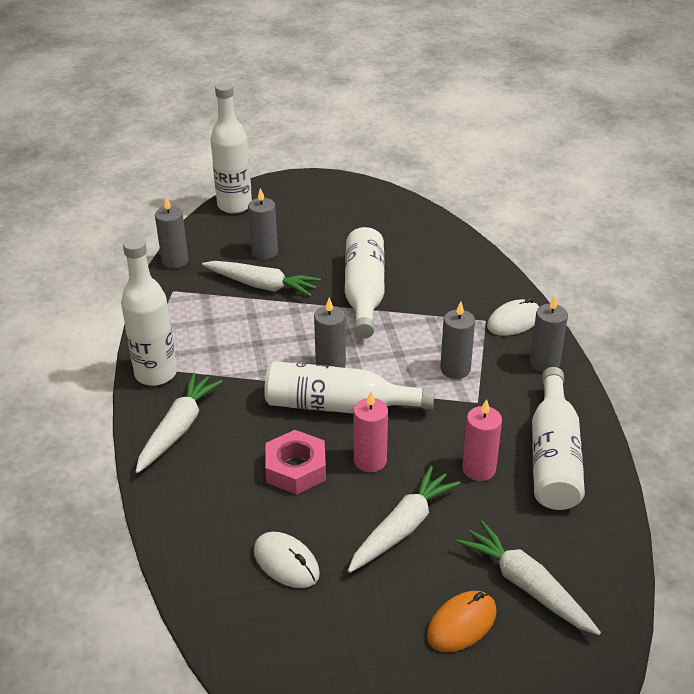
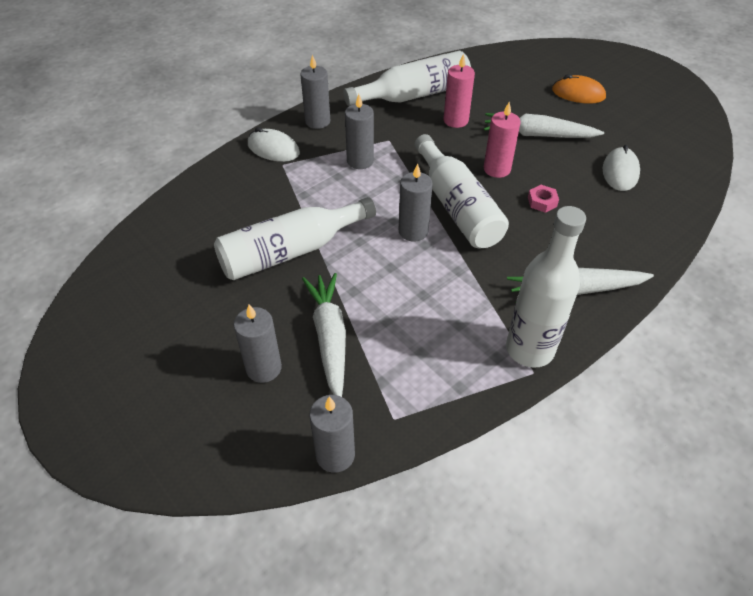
camera: 120 degrees left, 10 degrees up
white bottle [210,82,252,214] -> none
pink nut [265,430,326,494] -> pink nut [528,185,559,213], size x0.53
white carrot [457,521,601,635] -> none

